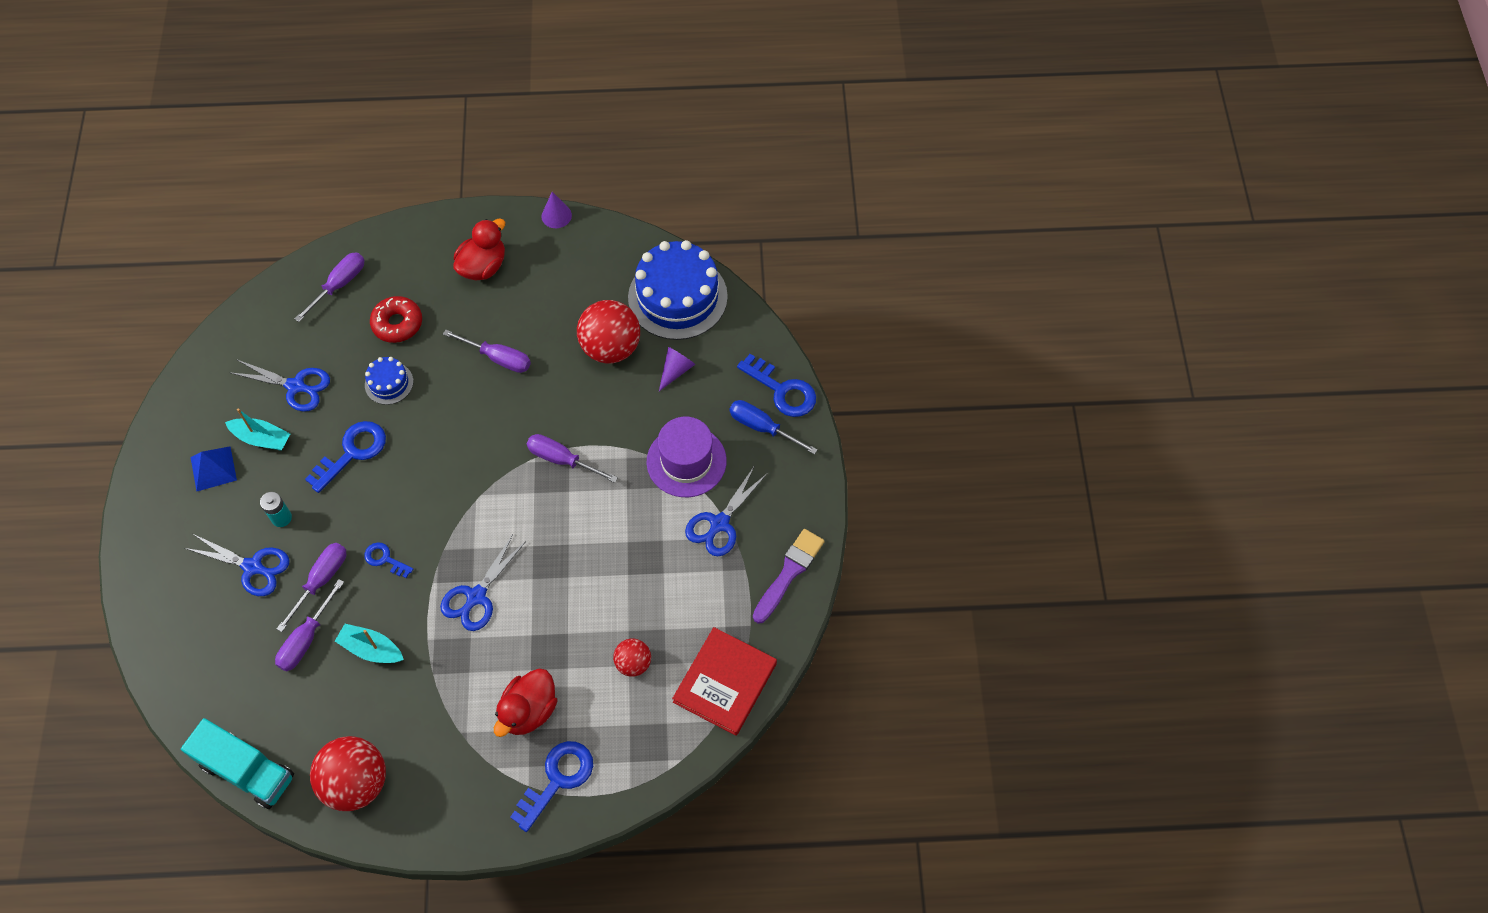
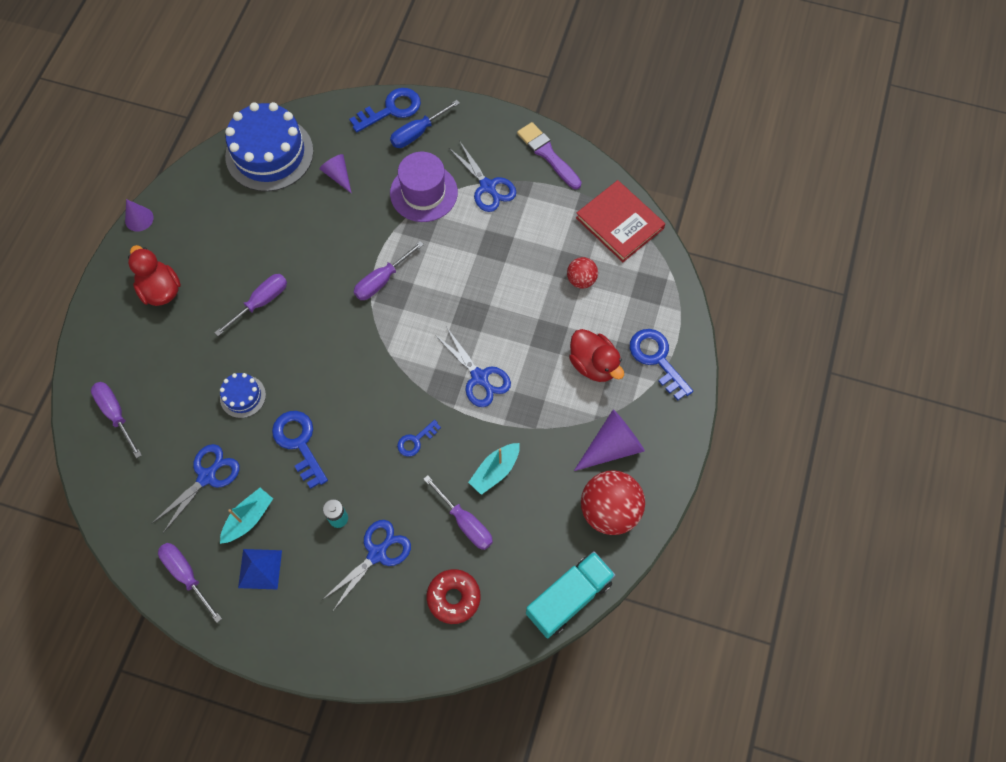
camera: 70 degrees left, 5 degrees up
purple screwdriver [277,543,346,632] -> purple screwdriver moved to [158,543,222,623]
red donut [370,296,422,343] -> red donut moved to [427,569,481,624]
red ball [577,300,640,363] -> none
none -> purple cone [574,409,645,471]

